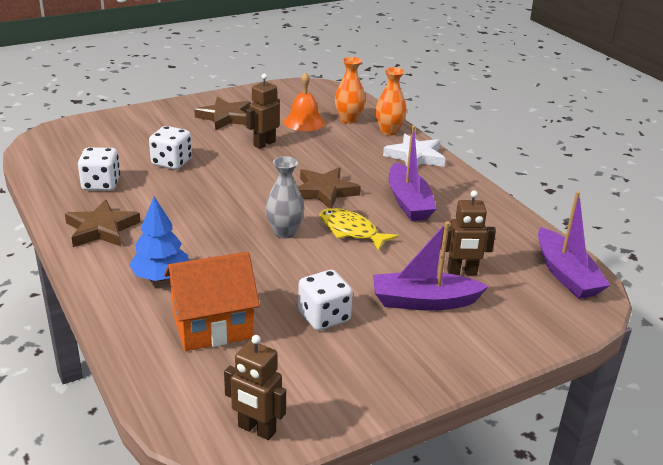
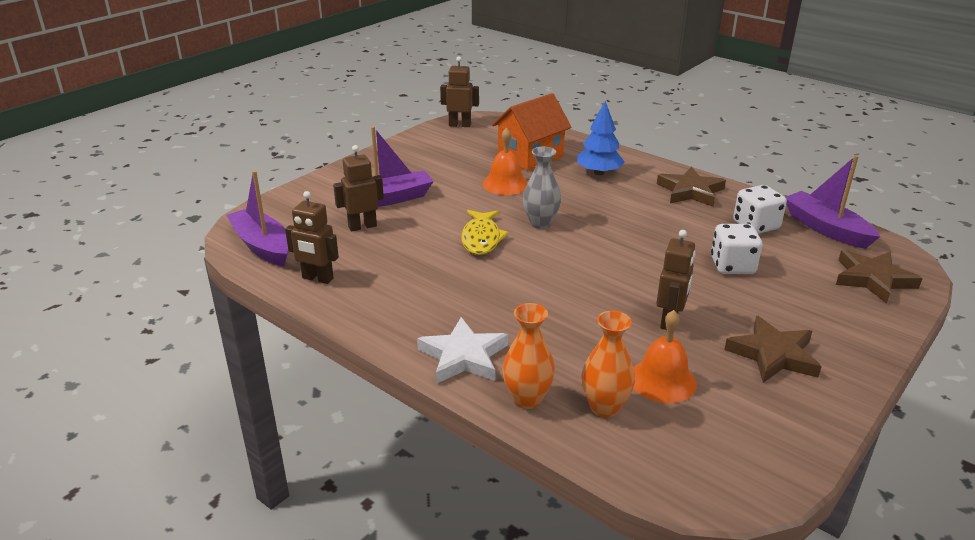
camera: 160 degrees right, 0 degrees up
brown star [298,167,361,208] -> brown star moved to [836,250,923,304]
white dice [298,270,353,331] -> none
yellow fish [320,208,399,251] -> yellow fish turned 75 degrees clockwise [461,210,509,255]
purple boat [389,126,437,221] -> purple boat moved to [785,155,880,249]
none -> brown robot [285,191,339,284]
none -> orange bell [482,128,528,195]

